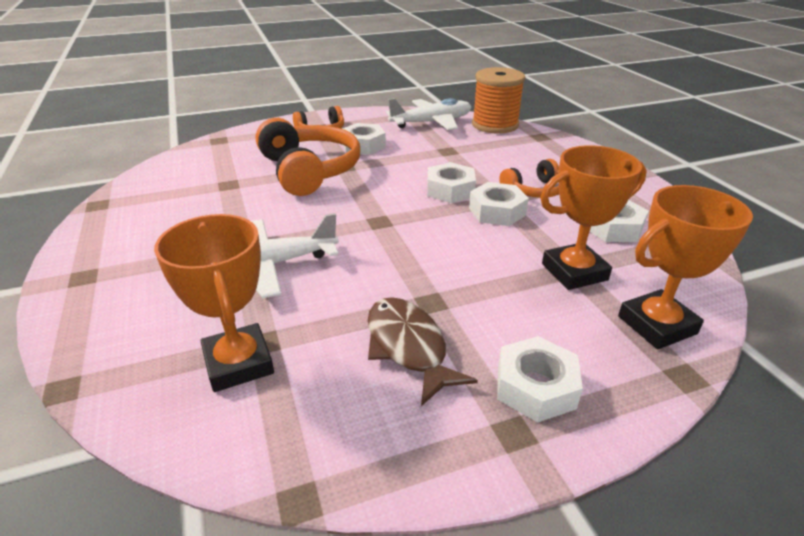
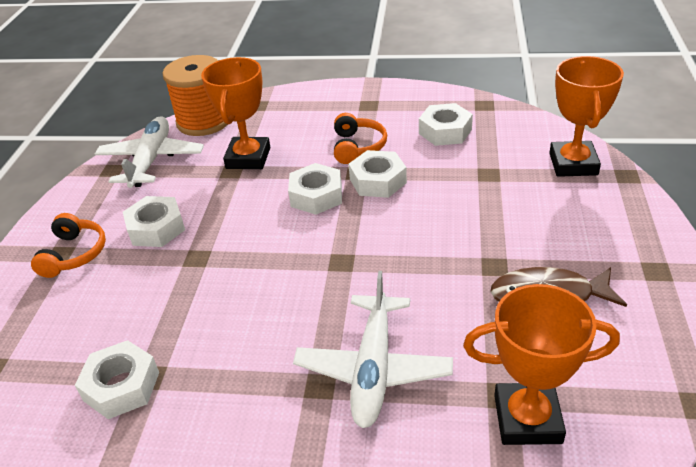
camera: 60 degrees left, 5 degrees up
orange headphones [256,118,360,196] -> none
white nut [497,336,583,423] -> white nut moved to [75,340,159,419]
orange trophy [540,145,646,290] -> orange trophy moved to [201,57,270,169]

